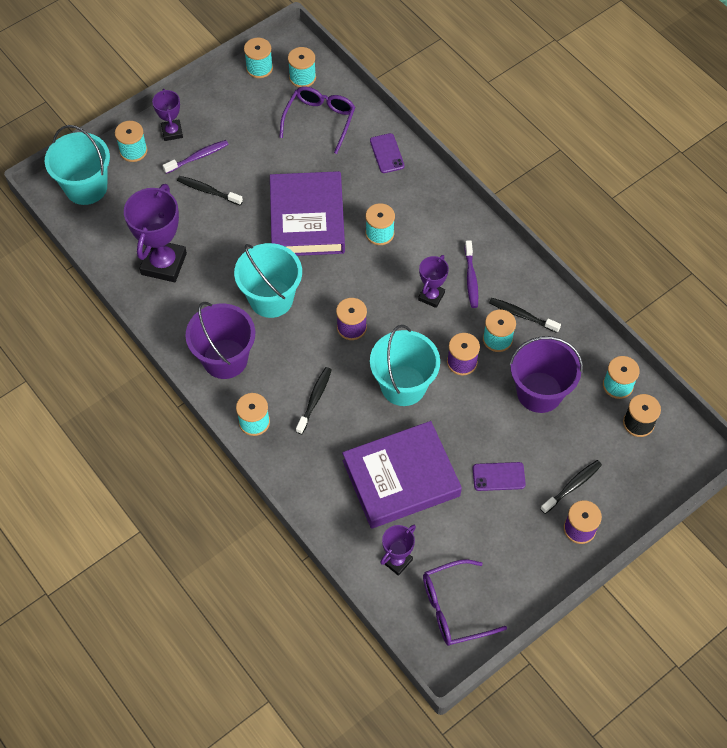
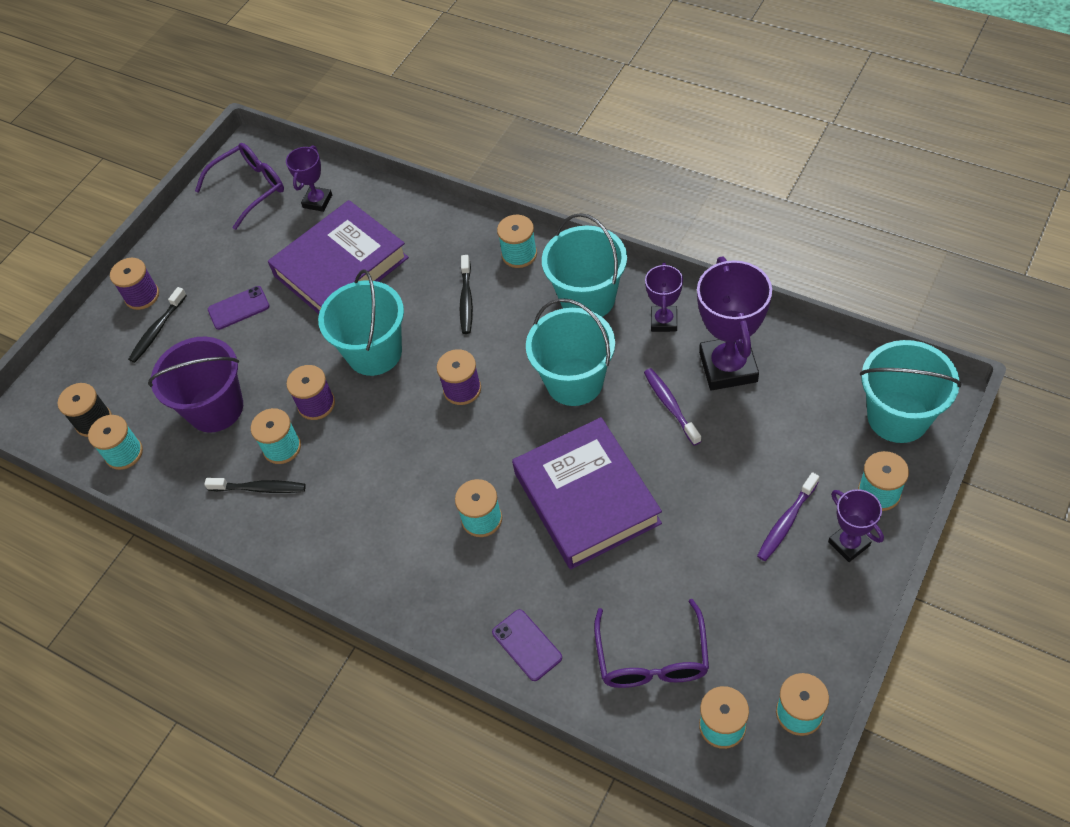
camera: 165 degrees right, 5 degrees down
black toothbrush [177,176,243,205] -> none
purple bucket [185,302,255,379] -> turquoise bucket [542,213,627,317]
purple trophy [418,255,449,308] -> purple trophy moved to [645,262,683,332]
purple toothbrush [465,240,478,308] -> purple toothbrush moved to [644,368,701,446]

